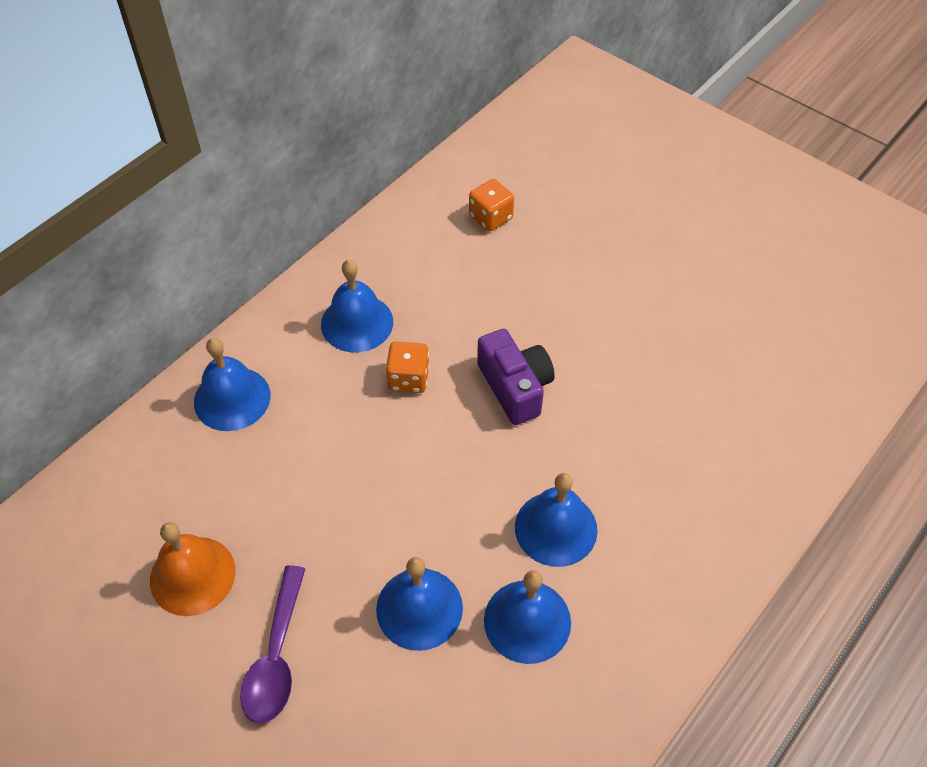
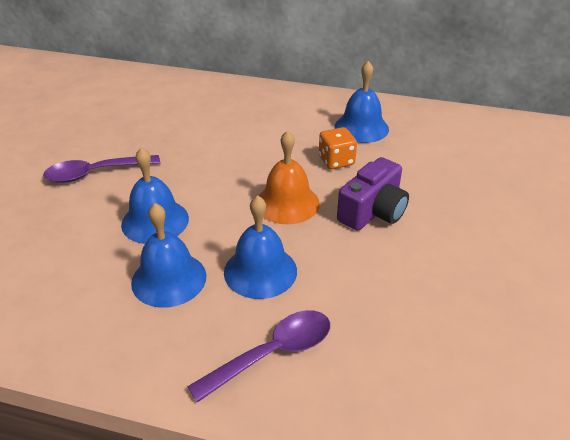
camera: 65 degrees right, 15 degrees down
orange bell [150,522,236,616] -> orange bell moved to [258,130,320,224]
blue bell [194,338,271,431] -> none
orange dice [469,179,514,232] -> none
none -> purple spoon [187,310,330,403]

